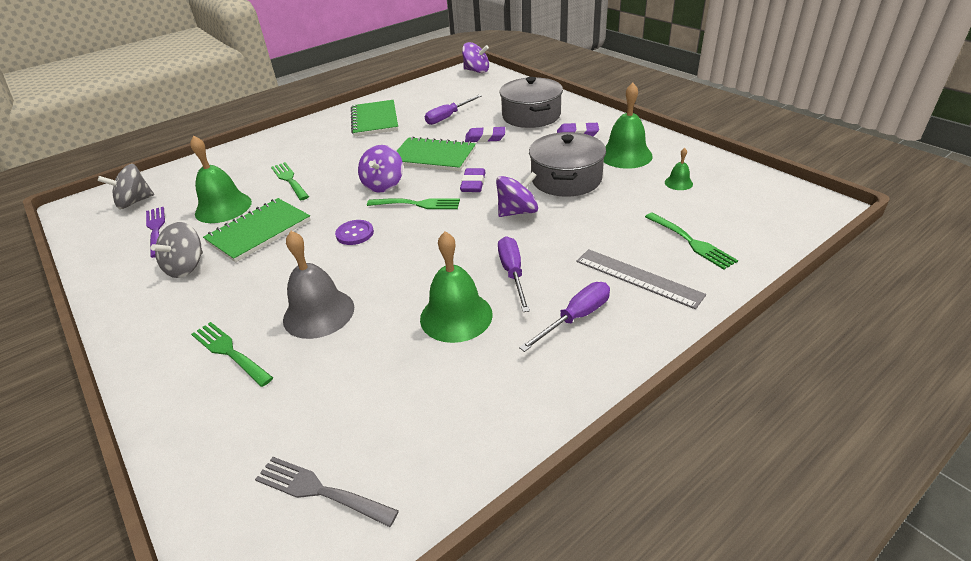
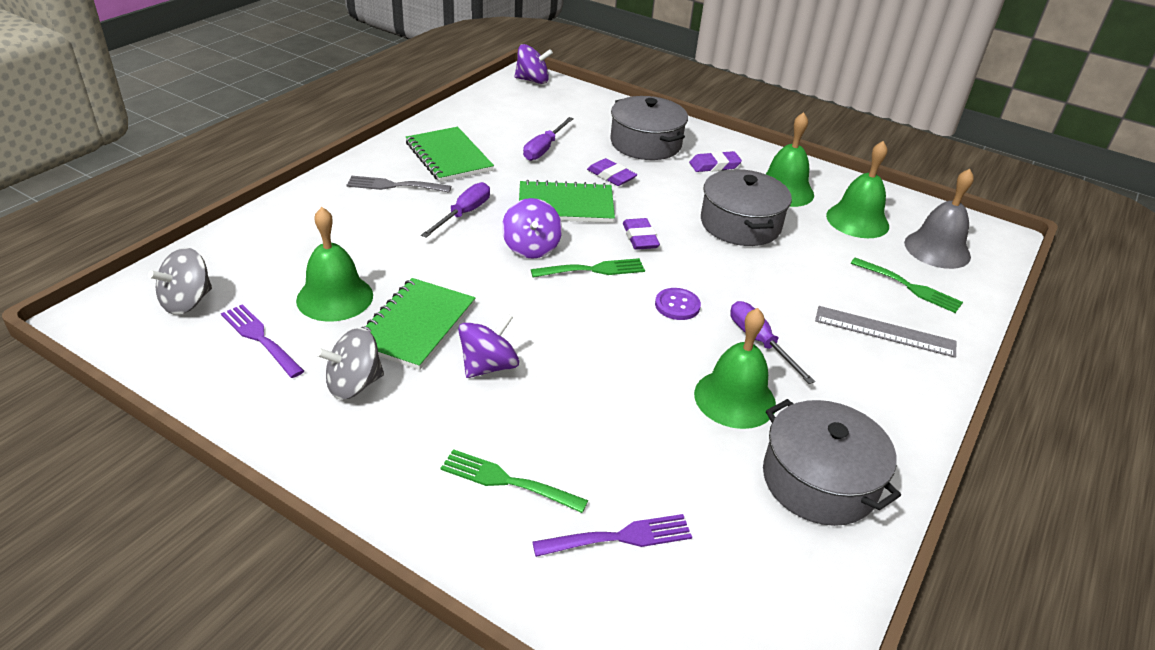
camera: 25 degrees left, 0 degrees up
grey spinning top [151,222,203,278] -> grey spinning top turned 60 degrees clockwise [316,328,384,400]
grey fork [255,457,399,527] -> grey fork moved to [347,176,451,193]
green fork [271,162,309,200] -> none
grey bell [283,231,354,339] -> grey bell moved to [904,169,974,269]
purple button [335,220,374,245] -> purple button moved to [655,288,701,320]
purple eraser [465,126,505,142] -> purple eraser turned 60 degrees clockwise [587,158,637,186]
purple spinning top [496,171,538,217] -> purple spinning top moved to [458,313,519,378]
purple screwdriver [519,282,610,352] -> purple screwdriver moved to [421,182,490,238]
green bell [665,148,693,190] -> green bell [826,141,889,238], size x2.07
none -> purple fork [532,514,692,557]
none -> grey pot [763,399,901,526]

